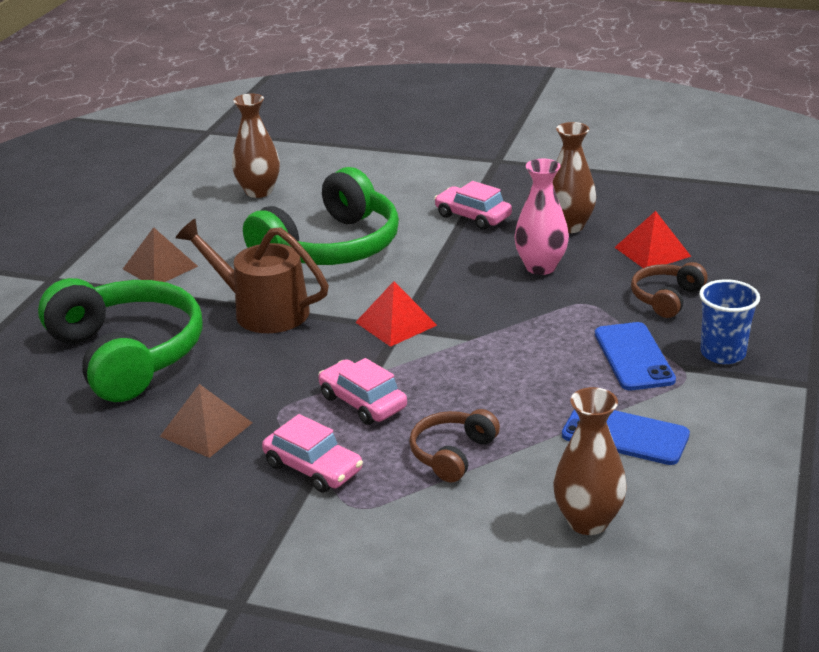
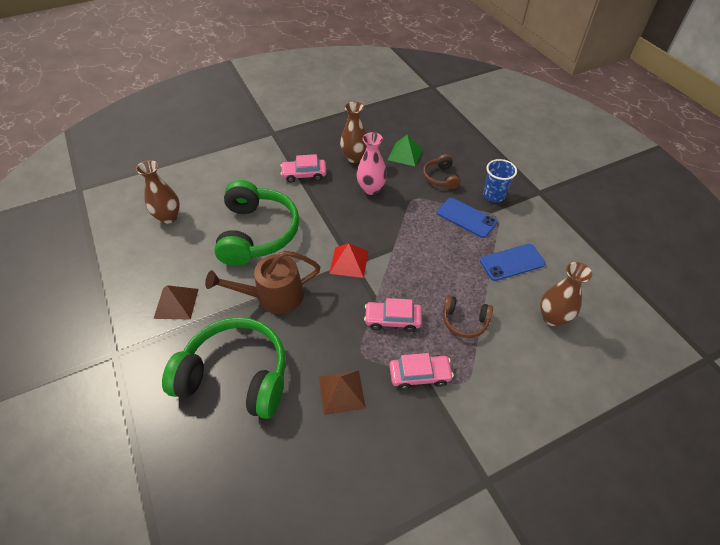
camera: 45 degrees left, 20 degrees up
brown headphones [409,409,500,482] -> brown headphones turned 60 degrees counterclockwise [443,295,493,338]
red pyramid [614,211,691,268] -> green pyramid [388,135,423,166]

